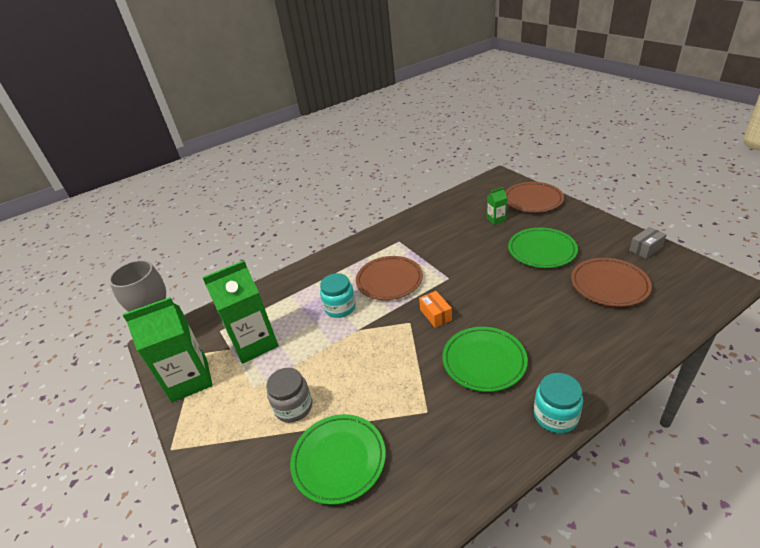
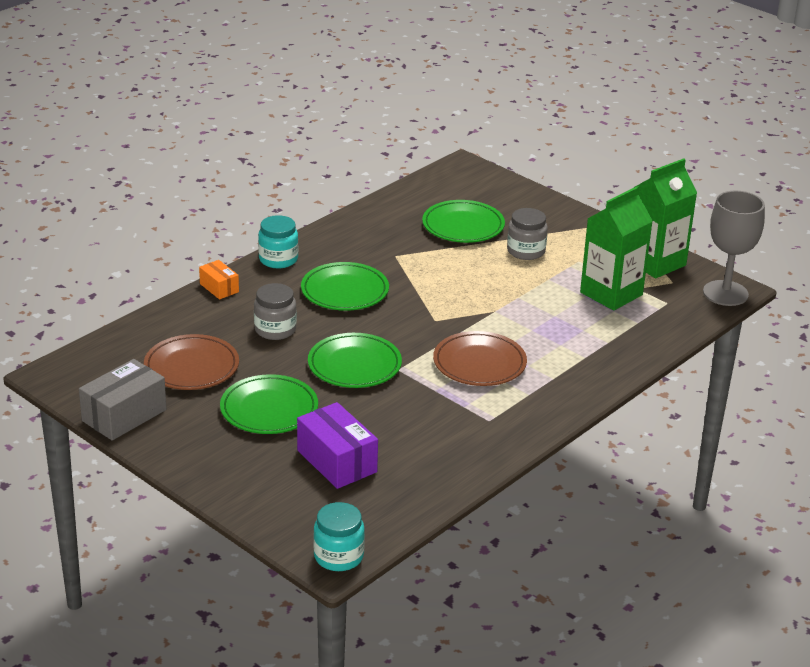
camera: 160 degrees right, 5 degrees down
turquoise jar [320,273,356,318] -> turquoise jar moved to [313,502,365,571]
orange box [419,291,452,328] -> orange box moved to [199,260,239,299]
green carton [487,187,507,225] -> purple box [297,402,378,489]
brown plate [505,182,564,213] -> none
grey box [629,227,667,258] -> grey box [79,359,167,441], size x1.78
none -> grey jar [254,283,297,340]
none -> green plate [308,333,402,388]

